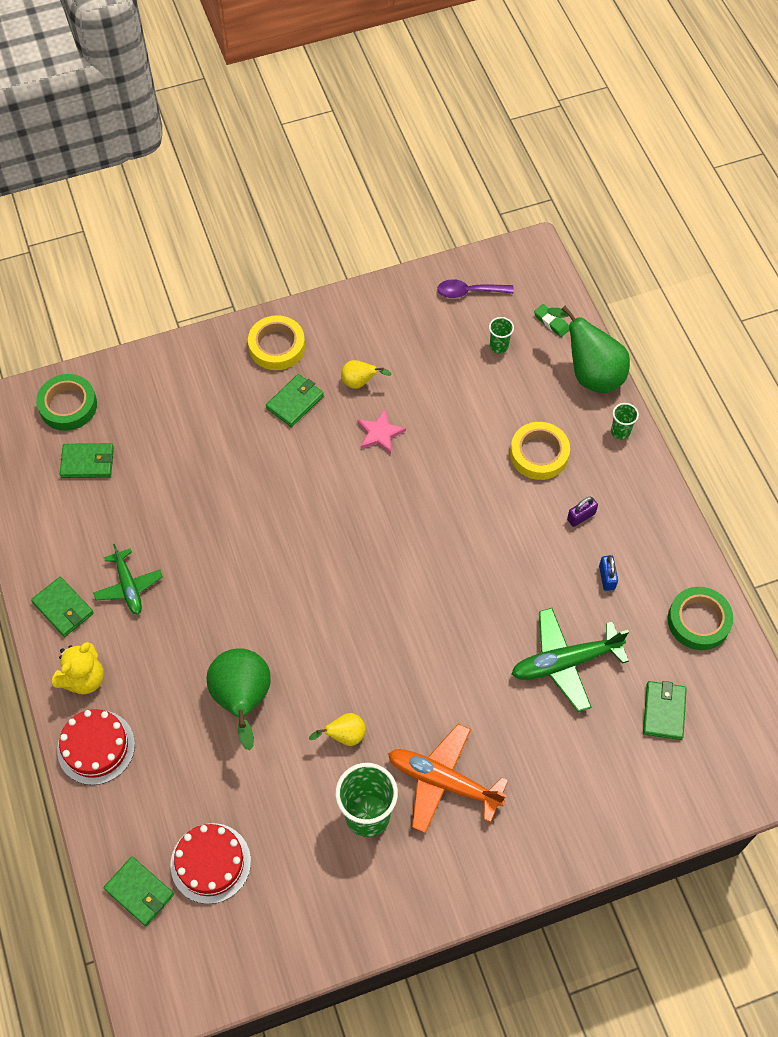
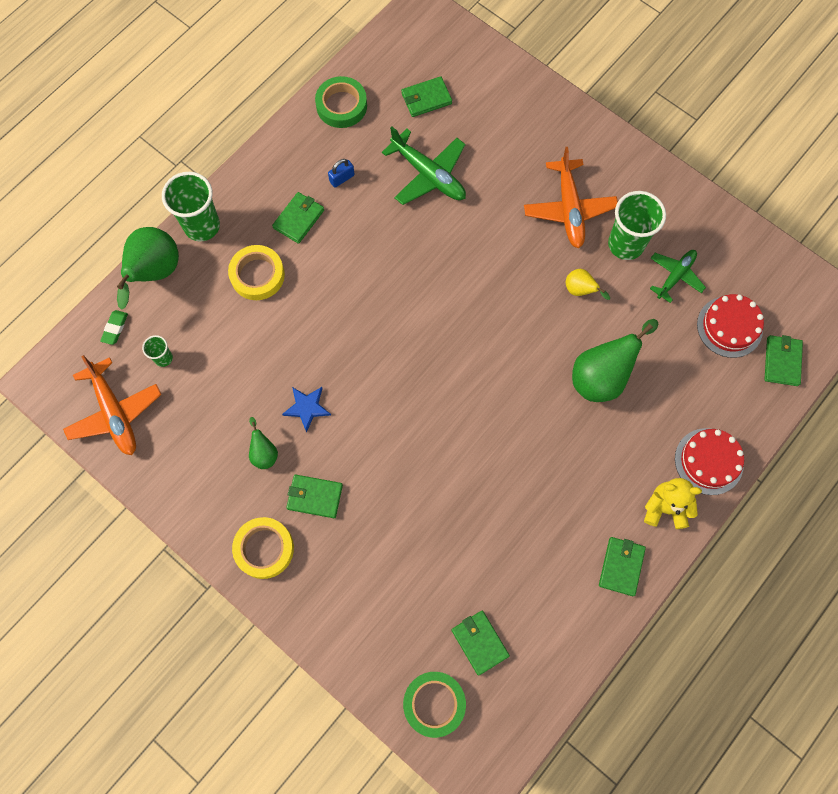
camera: 120 degrees left, 10 degrees up
green plane [93,544,163,615] -> green plane moved to [650,250,706,303]
yellow pear [341,360,392,389] -> green pear [249,417,278,469]
pink star [357,409,406,454] -> blue star [282,387,331,433]
purple spoon [437,279,514,298] -> orange plane [63,355,162,455]
purple padlock [567,497,598,527] -> green wallet [272,192,324,244]
green cup [611,403,639,439] -> green cup [162,172,220,241], size x2.04

